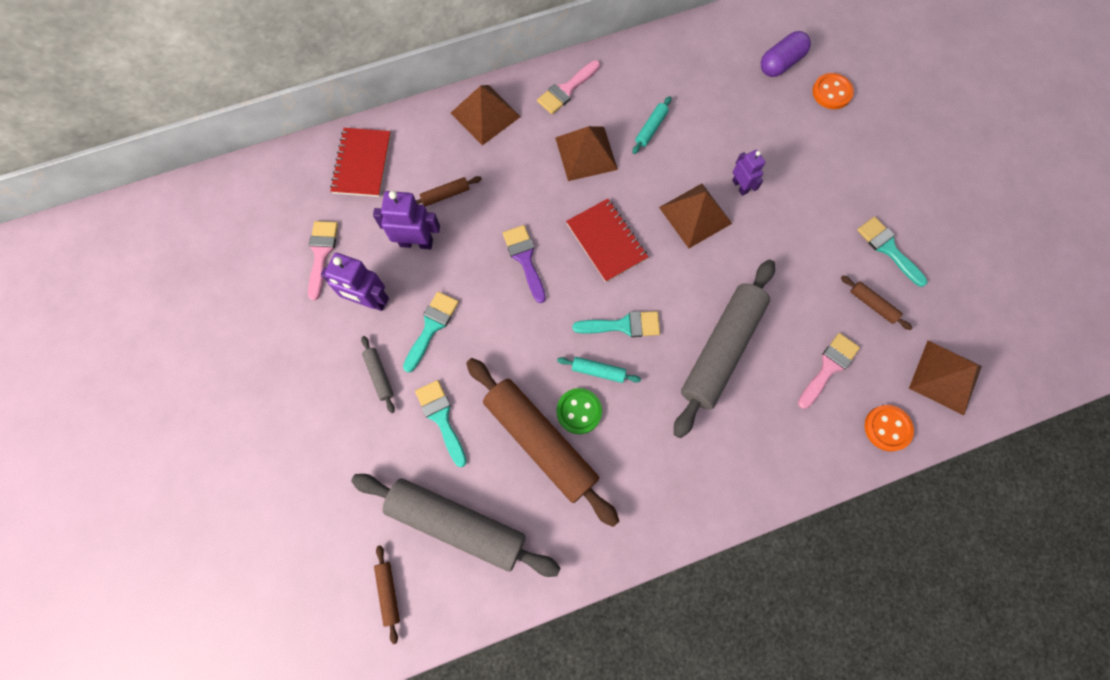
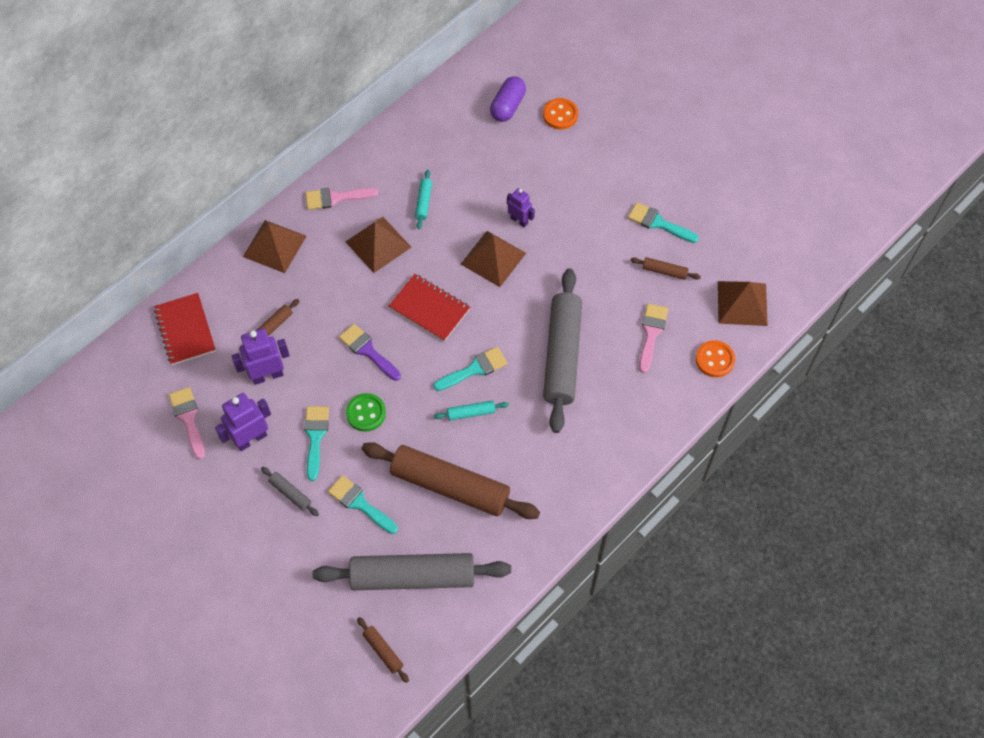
camera: 25 degrees left, 10 degrees down
purple robot [321,253,389,311] -> purple robot turned 150 degrees clockwise [215,393,271,451]
pink brush [537,60,600,114] -> pink brush turned 60 degrees clockwise [305,188,379,210]
green button [556,388,602,434] -> green button moved to [346,393,386,432]

